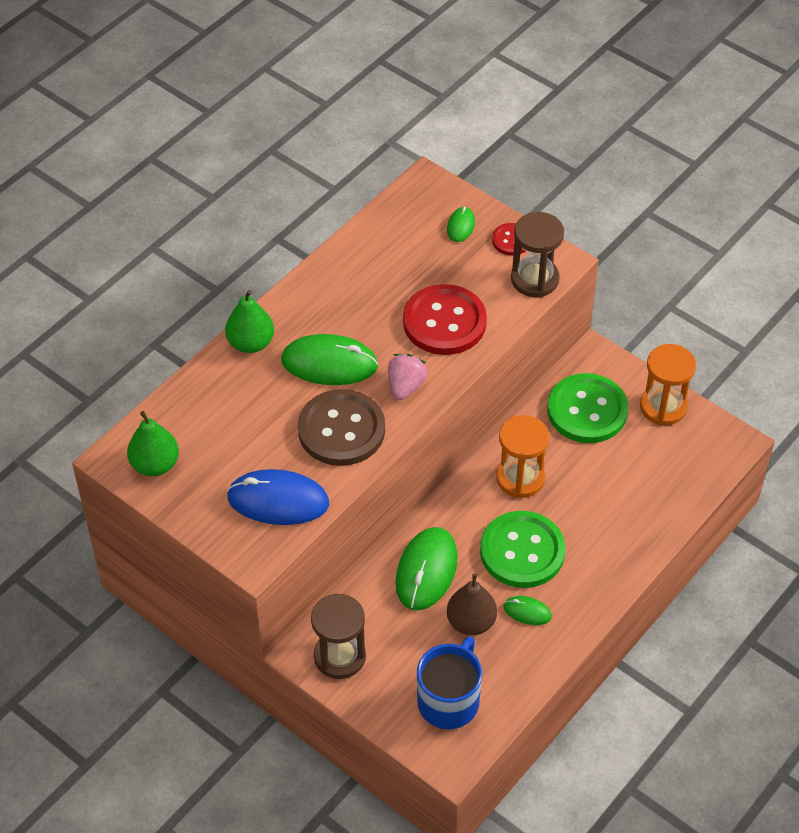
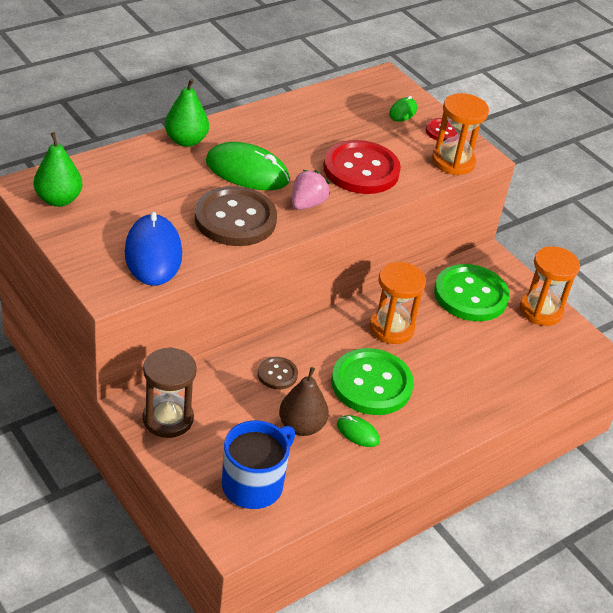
camera: 10 degrees right, 10 degrees down
blue mouse [227,469,329,525] -> blue mouse turned 60 degrees clockwise [125,212,182,286]
green mouse [396,527,458,610] -> brown button [258,357,298,389]
brown hourglass [511,212,564,297] -> orange hourglass [432,93,489,175]

